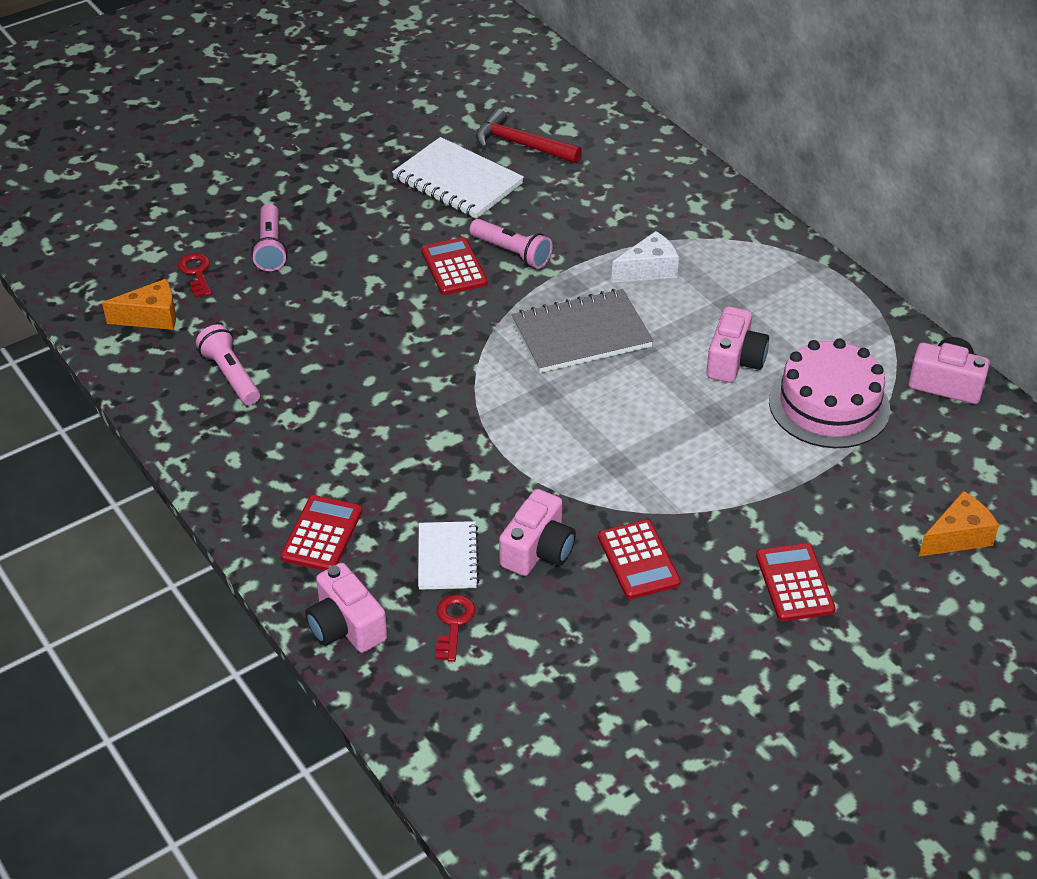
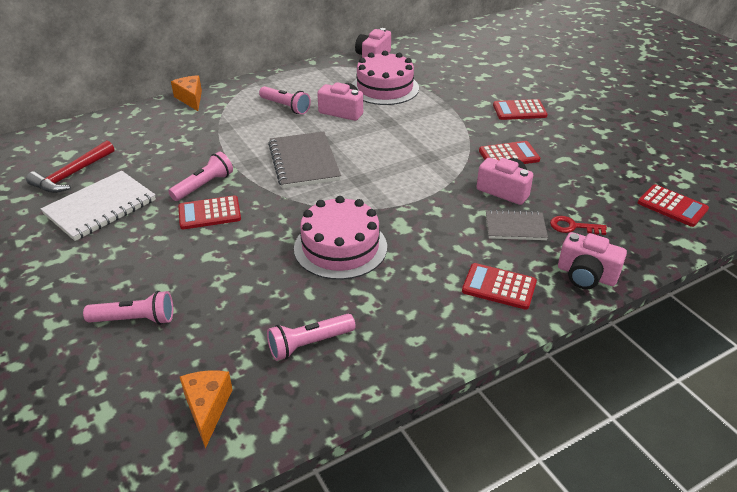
camera: 85 degrees left, 5 degrees down
red key [178,253,212,298] -> none
pink camera [305,563,387,653] -> pink camera turned 60 degrees clockwise [558,232,627,289]
white notebook [418,521,479,590] -> grey notebook [486,210,548,240]
white cheese [611,231,679,283] -> none
orange cheese [919,491,999,557] -> orange cheese moved to [171,75,202,111]
none -> pink flashlight [259,86,311,114]
none -> pink cake [294,196,387,280]
none -> red calculator [637,184,709,227]

